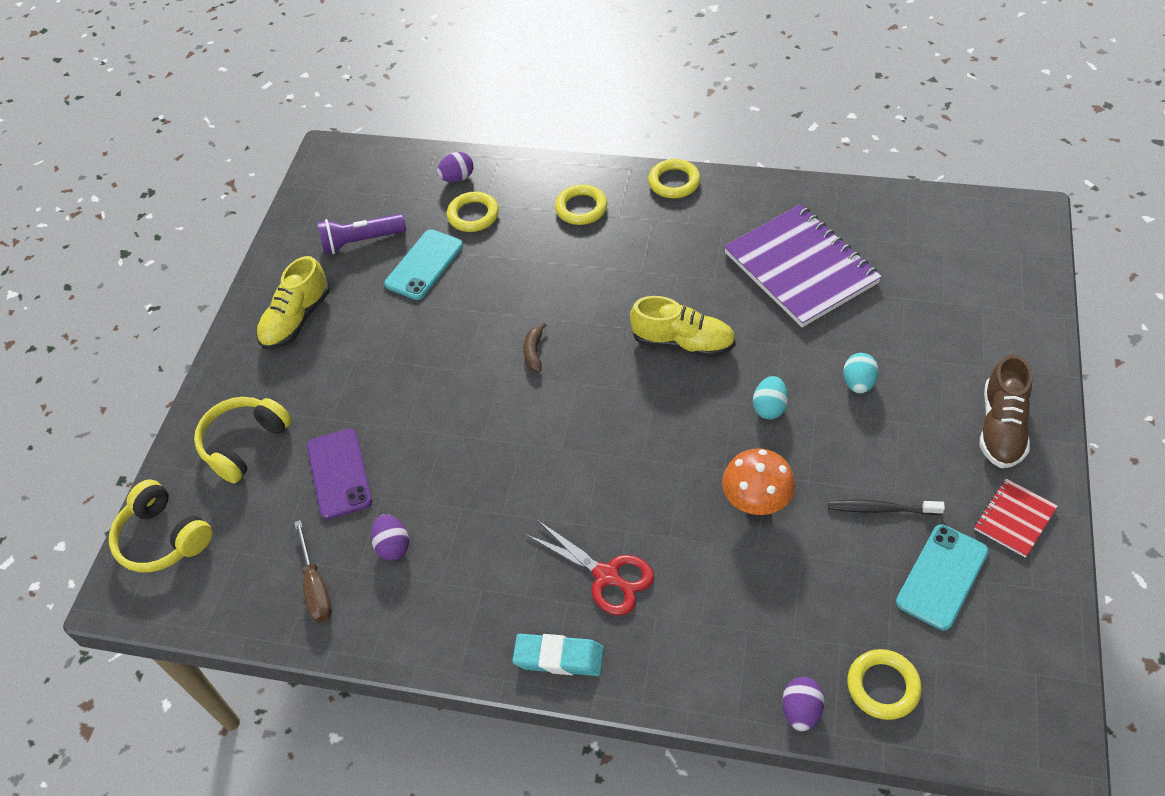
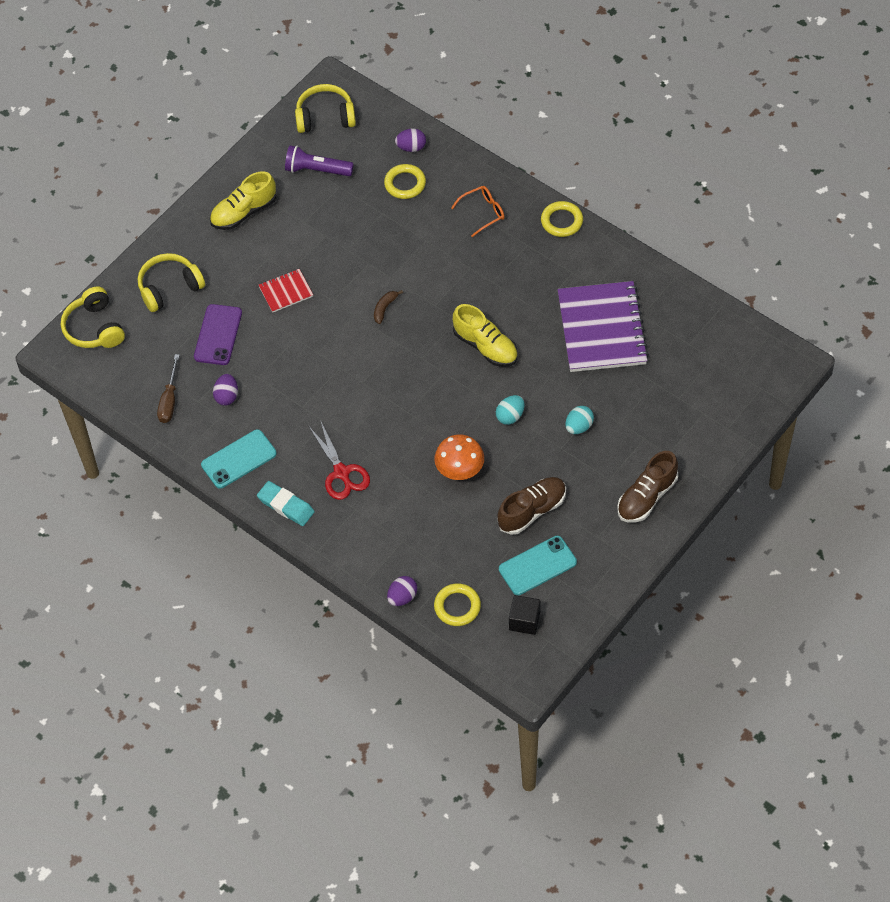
camera: 25 degrees right, 5 degrees up
turquoise phone [384,229,463,300] -> turquoise phone moved to [201,429,277,489]
yellow ring [555,184,607,225] -> orange glasses [451,186,505,237]
black toothbrush [828,500,945,515] -> brown shoe [497,477,566,535]
red notebook [974,479,1058,558] -> red notebook moved to [259,269,313,313]
none -> yellow headphones [295,84,356,133]
none -> black cube [509,595,540,635]

